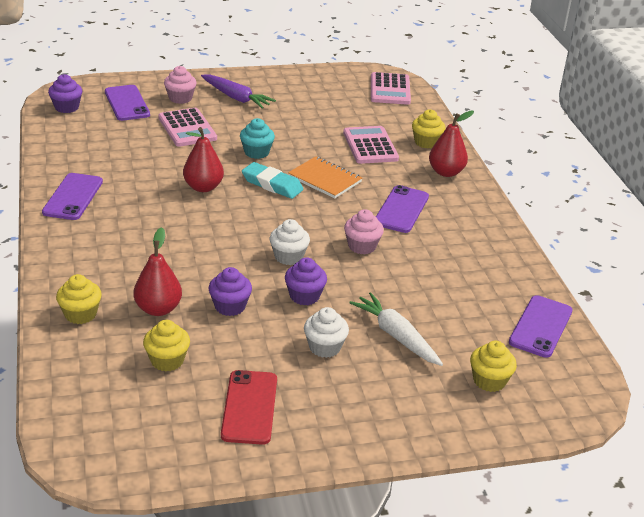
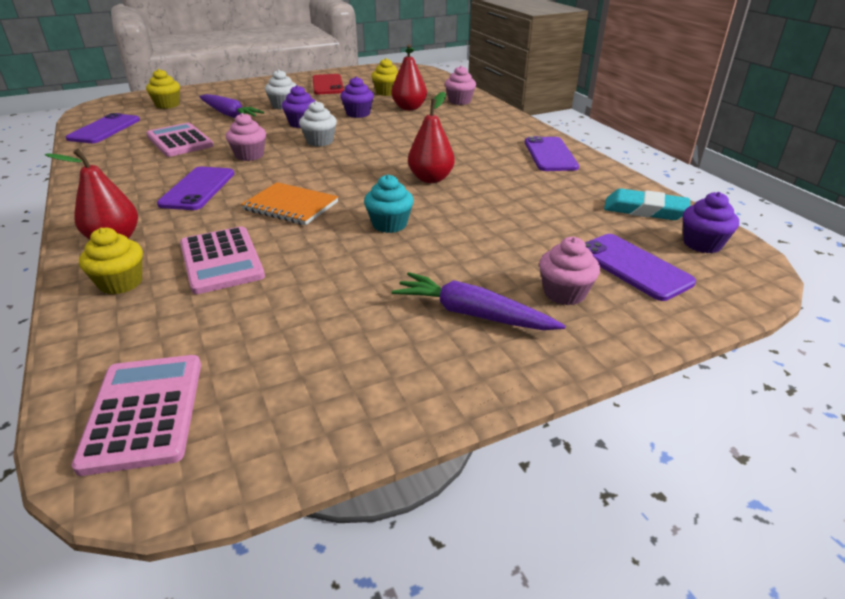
camera: 170 degrees right, 0 degrees up
yellow cupcake [56,274,102,324] -> pink cupcake [445,66,476,105]
pink calculator [158,108,217,147] -> pink calculator moved to [146,123,214,157]
turquoise eraser [242,162,304,199] -> turquoise eraser moved to [604,189,690,220]
white carrot [349,292,443,366] -> purple carrot [199,94,264,118]

